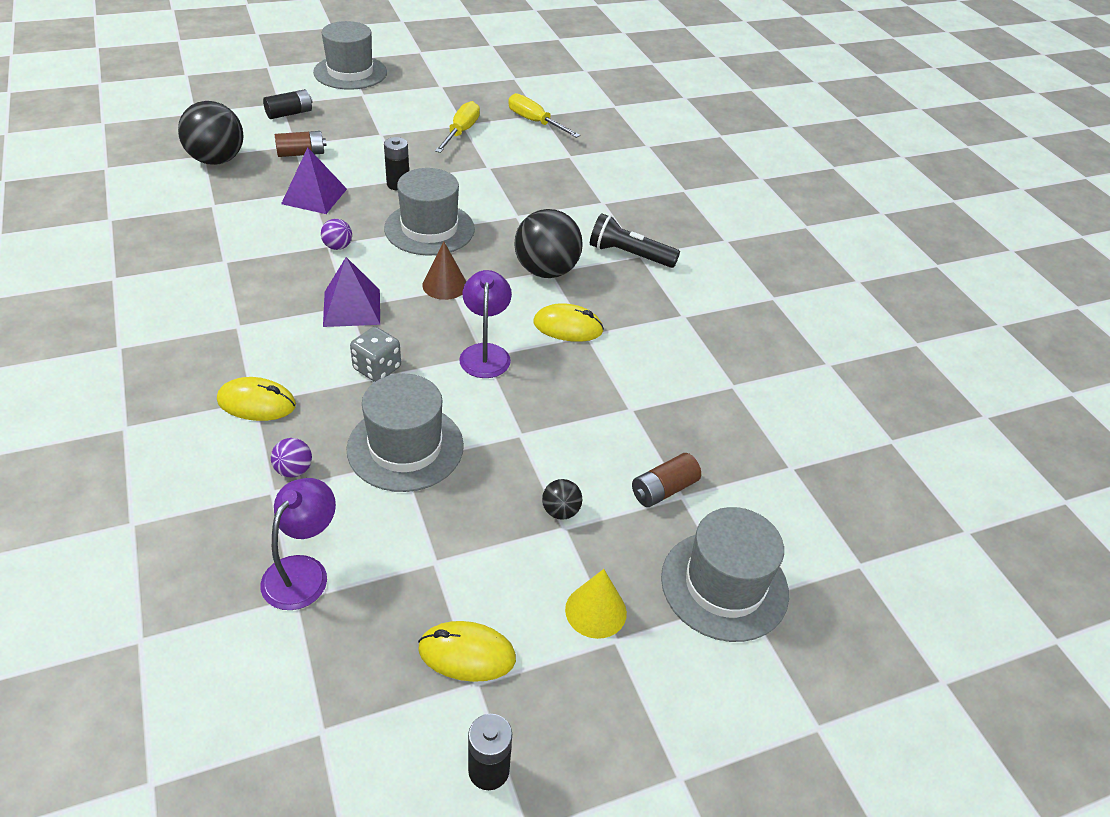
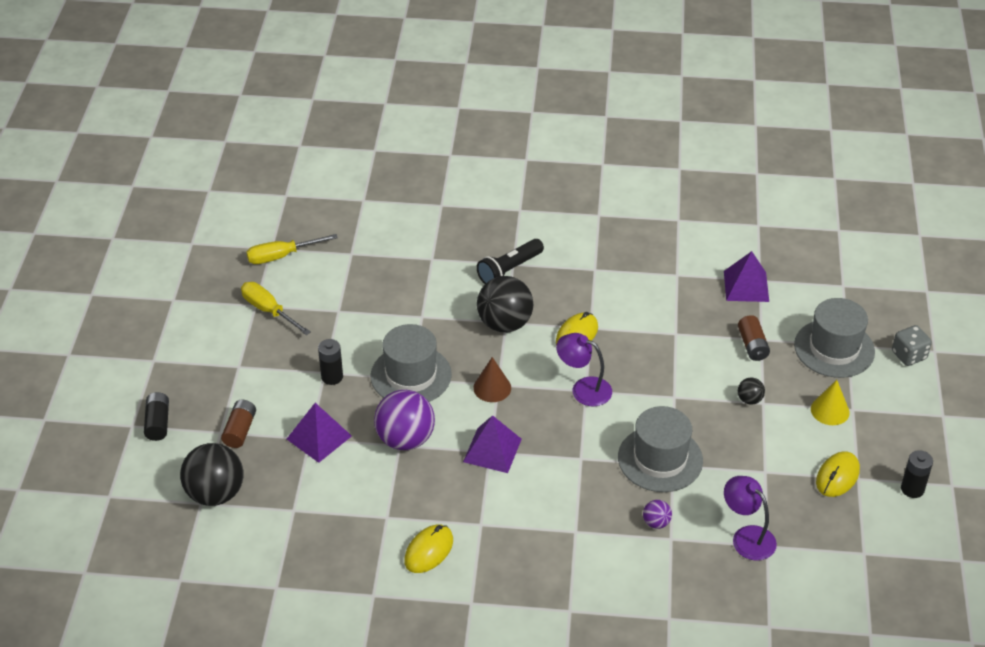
camera: 60 degrees left, 0 degrees up
yellow mouse [217,377,296,421] -> yellow mouse moved to [404,525,453,573]
grey hat [313,21,387,90] -> none
purple ball [321,219,352,250] -> purple ball [374,390,435,450], size x2.17
grey dice [350,327,401,382] -> grey dice moved to [892,325,932,366]
none -> purple pyramid [724,251,769,302]

